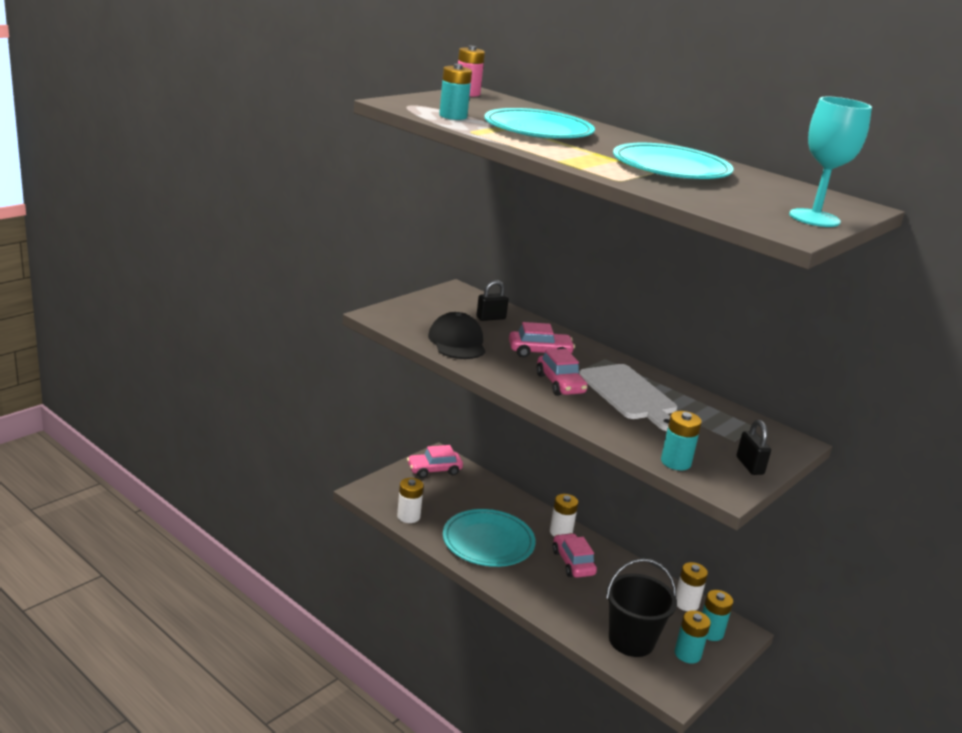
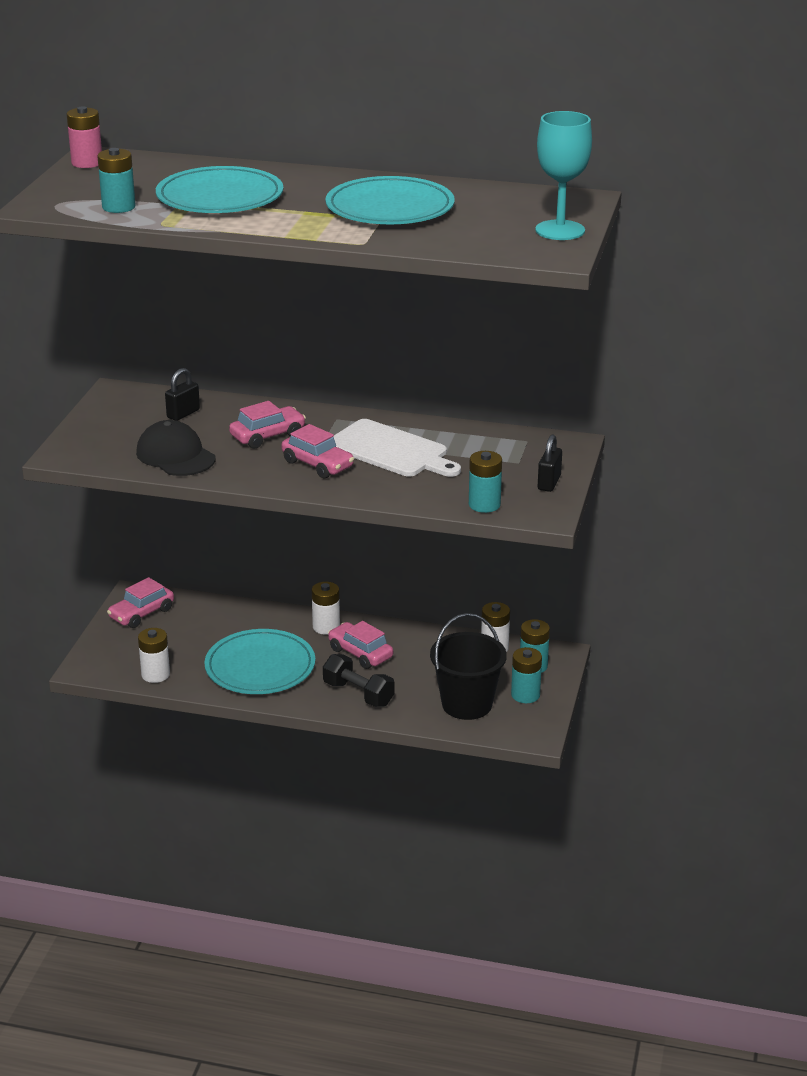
camera: 25 degrees left, 5 degrees up
black padlock [736,420,771,475] -> black padlock turned 60 degrees clockwise [538,435,562,492]
none -> black dumbbell [323,654,395,707]

